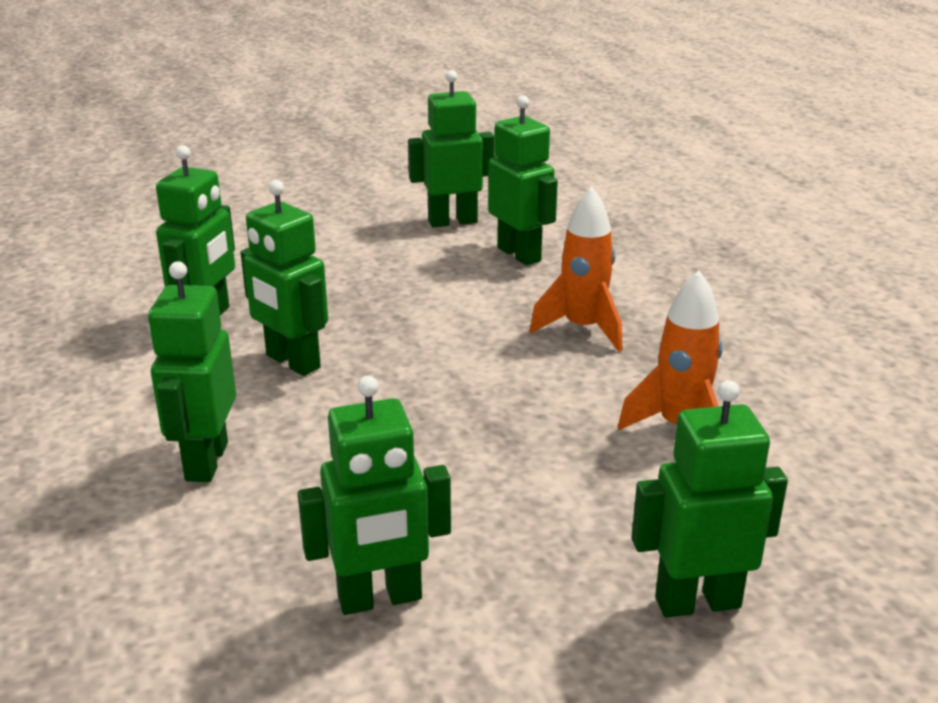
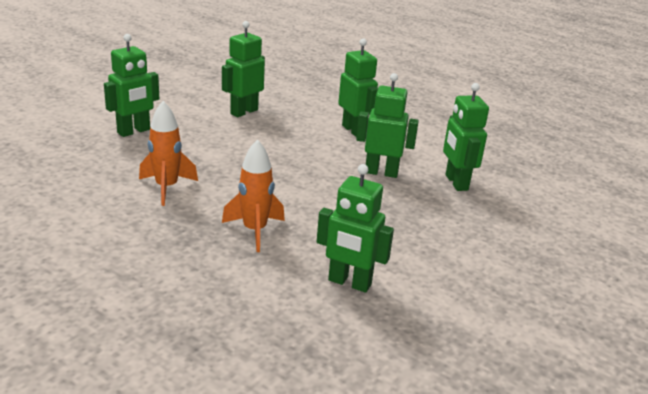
camera: 145 degrees right, 0 degrees up
green robot [408,70,494,227] -> none

